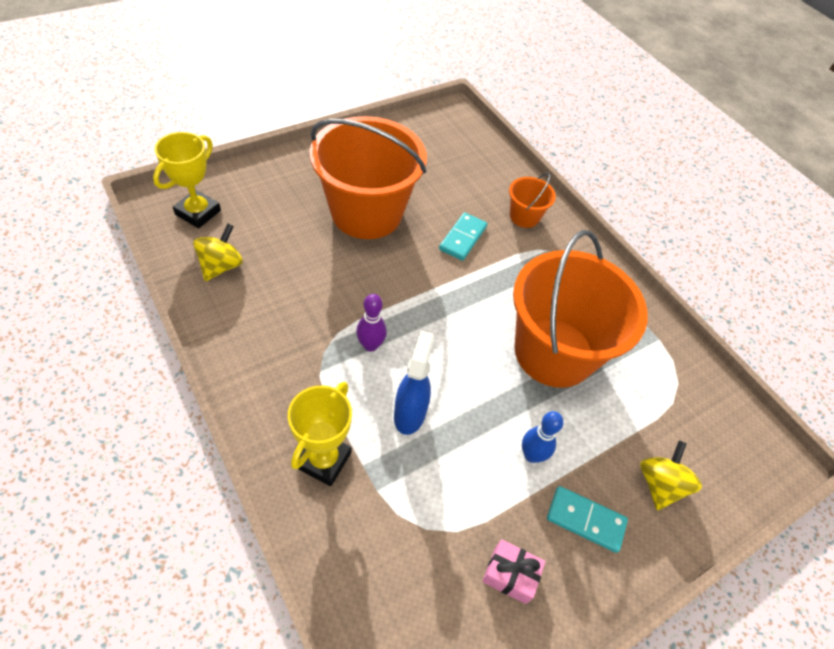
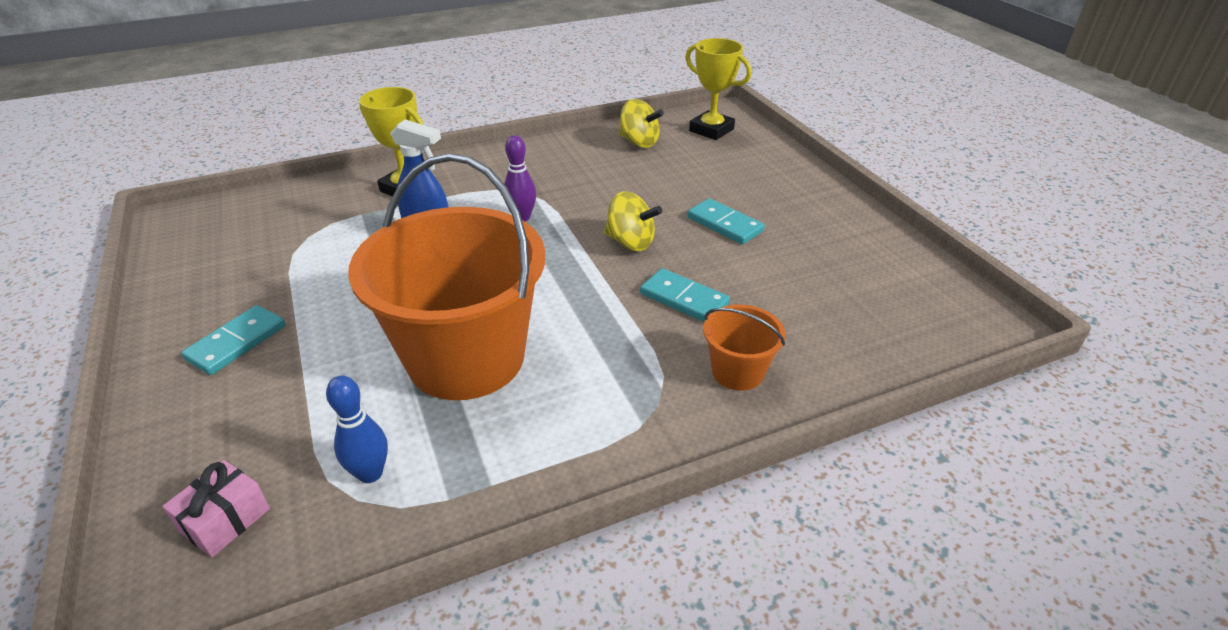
camera: 105 degrees right, 15 degrees down
orange bucket [310,116,427,239] -> turquoise domino [687,198,765,244]
pink gift [482,539,546,604] -> pink gift moved to [162,460,270,557]
blue bowling pin [522,411,564,463] -> blue bowling pin moved to [326,375,388,483]
yellow spinning top [640,441,702,510] -> yellow spinning top moved to [604,191,662,251]

